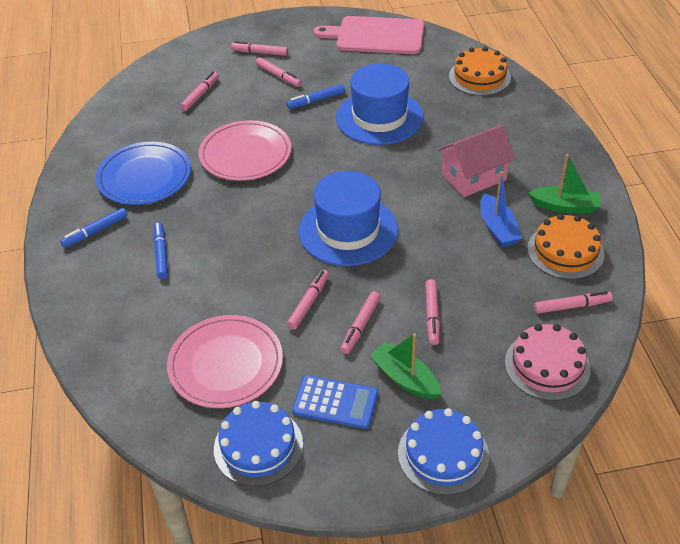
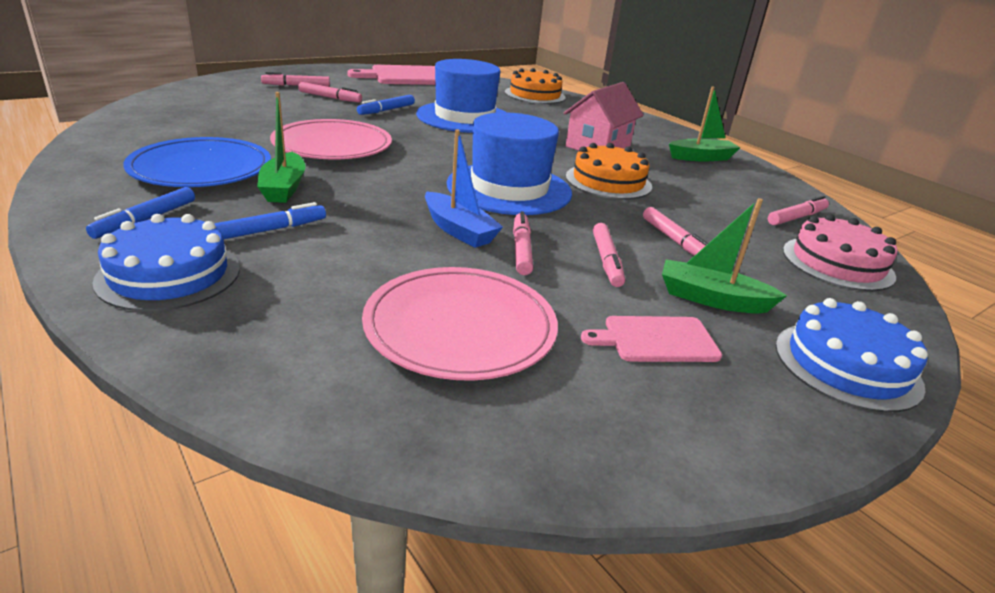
camera: 30 degrees left, 15 degrees down
blue marker [153,222,168,279] -> blue marker turned 90 degrees clockwise [214,202,326,239]
pink marker [180,71,219,111] -> none
blue cake [214,401,303,486] -> blue cake moved to [93,214,240,311]
blue calculator [292,375,378,429] -> pink cutting board [581,316,722,362]
blue boat [480,171,522,247] -> blue boat moved to [425,129,503,248]
orange cake [527,214,604,280] -> orange cake moved to [566,143,652,199]
none -> green boat [257,92,305,203]

